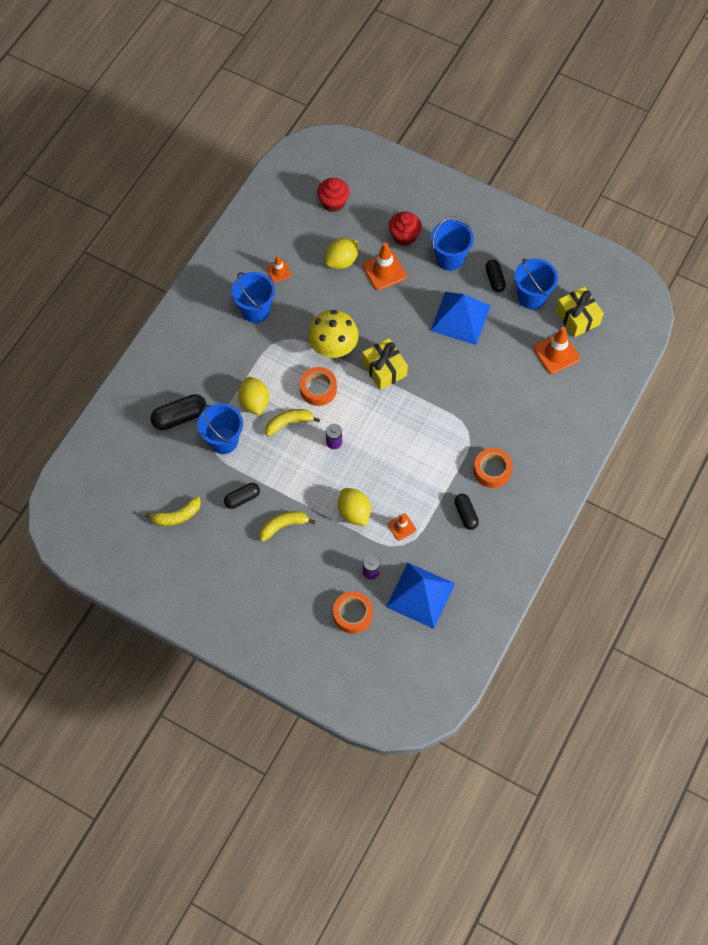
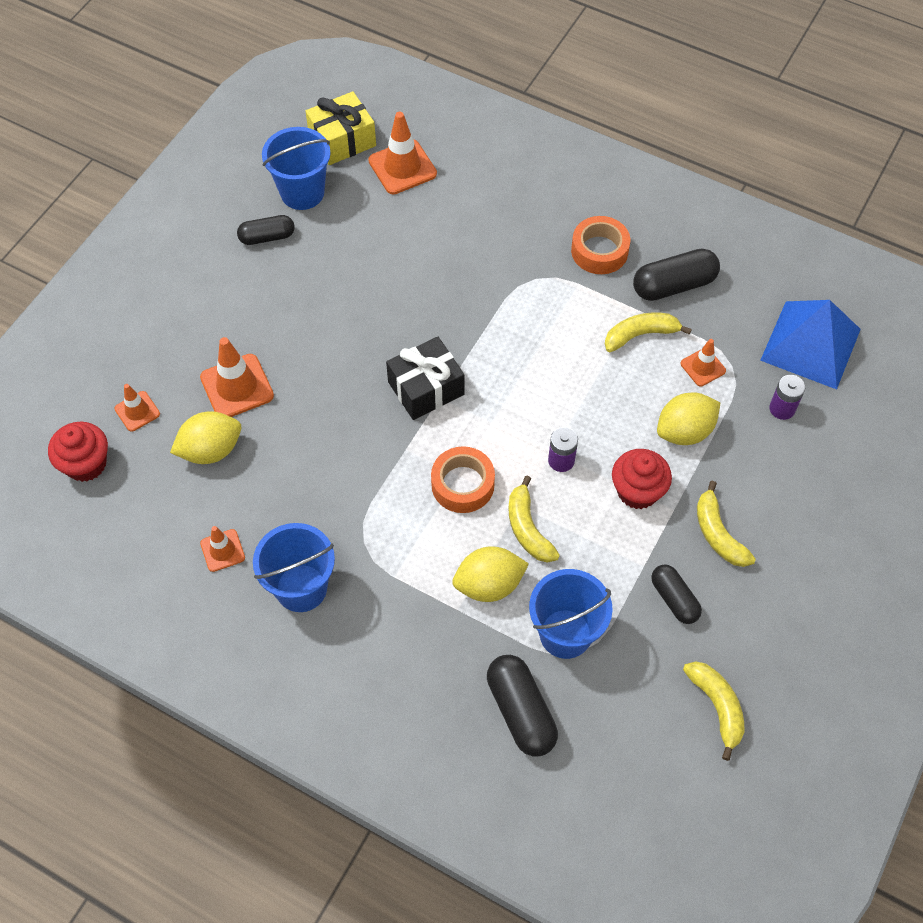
camera: 90 degrees left, 5 degrees down
yellow mushroom [308,310,359,358] -> none
yellow lemon [325,238,358,269] -> yellow lemon turned 75 degrees counterclockwise [170,411,241,464]
orange tape [333,591,373,634] -> none
yellow gift [362,338,408,390] -> black gift [386,337,464,420]
red cupcake [389,212,422,246] -> red cupcake moved to [612,449,672,509]
blue bucket [431,216,474,271] -> none
blue pyramid [431,292,491,345] -> none
black capsule [454,494,479,530] -> black capsule [633,249,720,301], size x1.54
none -> orange traffic cone [114,384,160,432]
none -> yellow banana [605,312,692,352]

